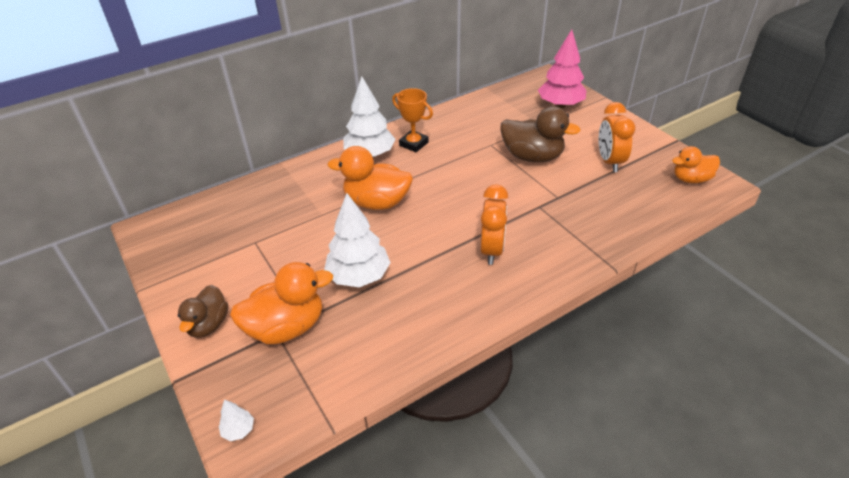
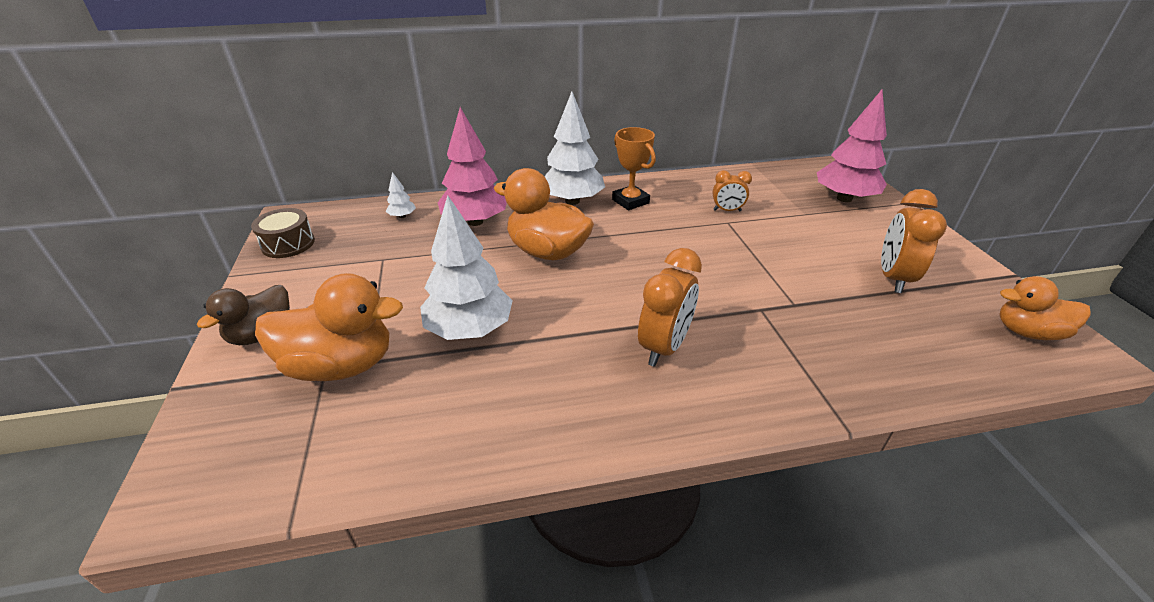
camera: 20 degrees right, 5 degrees down
white tree [219,399,254,441] -> white tree moved to [386,172,416,218]
brown duck [500,106,581,162] -> none
none -> brown drum [251,208,315,258]
none -> pink tree [438,107,507,226]
none -> orange clock [712,170,752,211]

